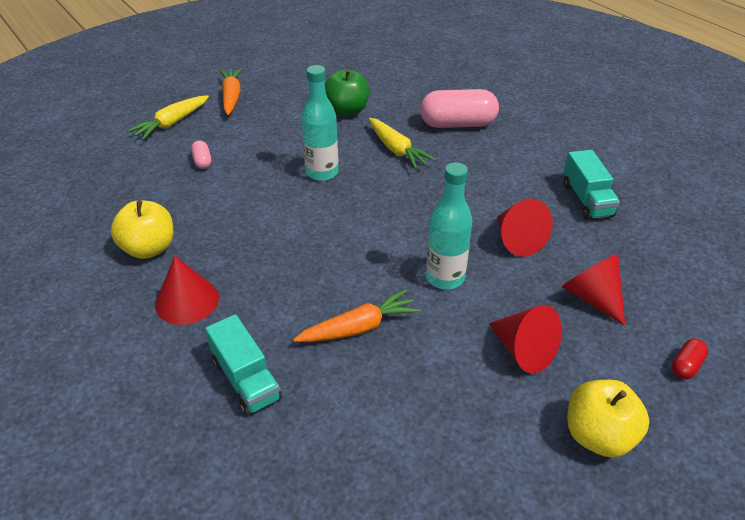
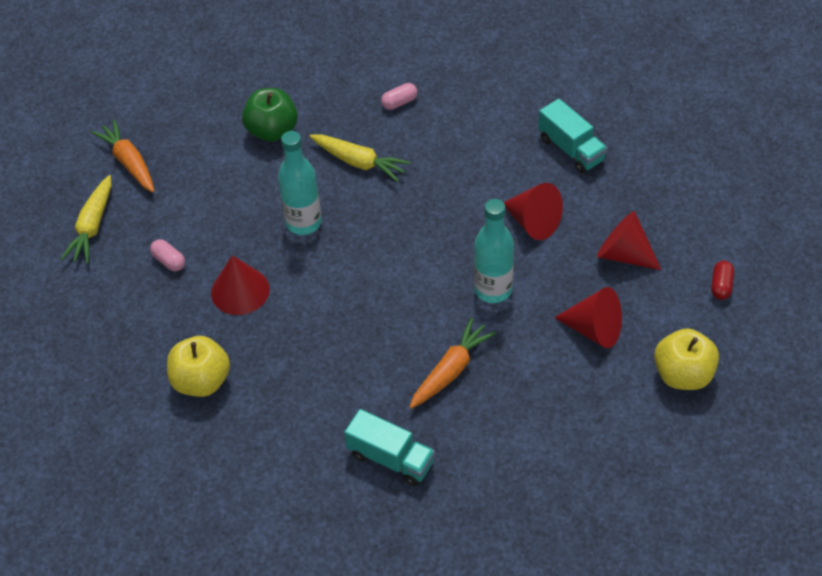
camera: 25 degrees left, 10 degrees up
red cone [155,256,219,325] -> red cone moved to [211,255,270,315]
pink capsule [420,89,499,128] -> pink capsule [381,83,418,110], size x0.45

